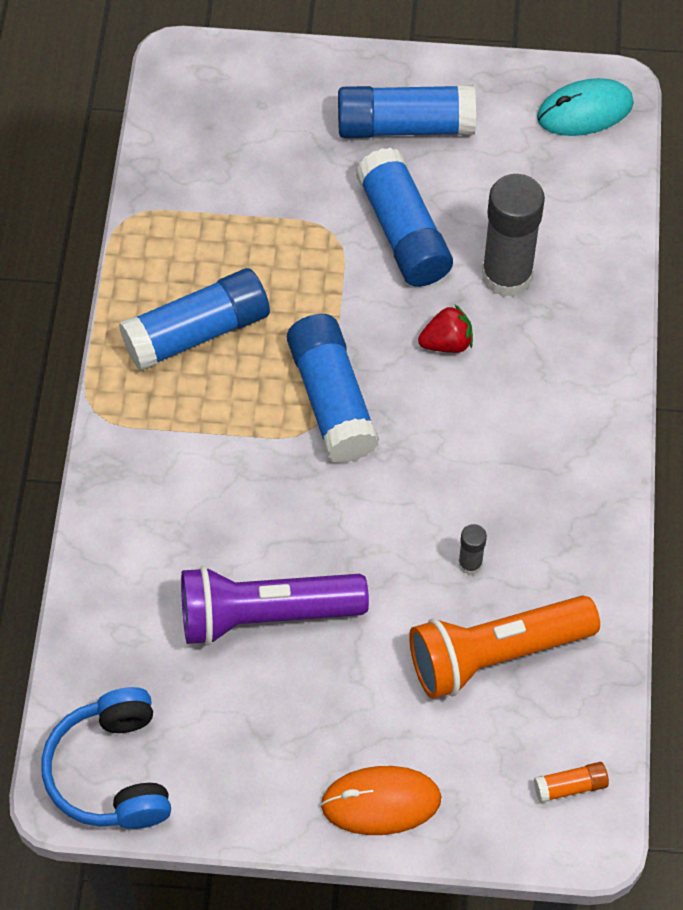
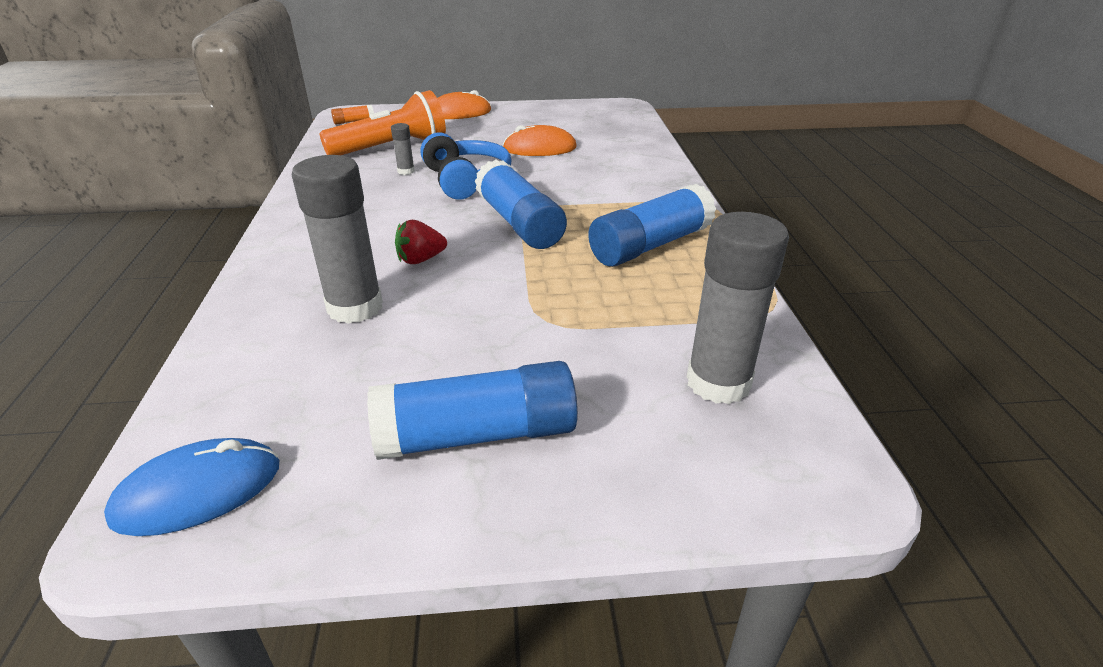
camera: 170 degrees right, 25 degrees down
blue headphones [41,687,171,829] -> blue headphones moved to [420,133,512,200]
purple flashlight [181,566,369,646] -> orange mouse [503,125,577,156]
blue glue stick [355,148,453,287] -> none
turquoise mouse [537,78,634,136] -> blue mouse [104,438,279,536]
none -> grey glue stick [687,212,789,404]

